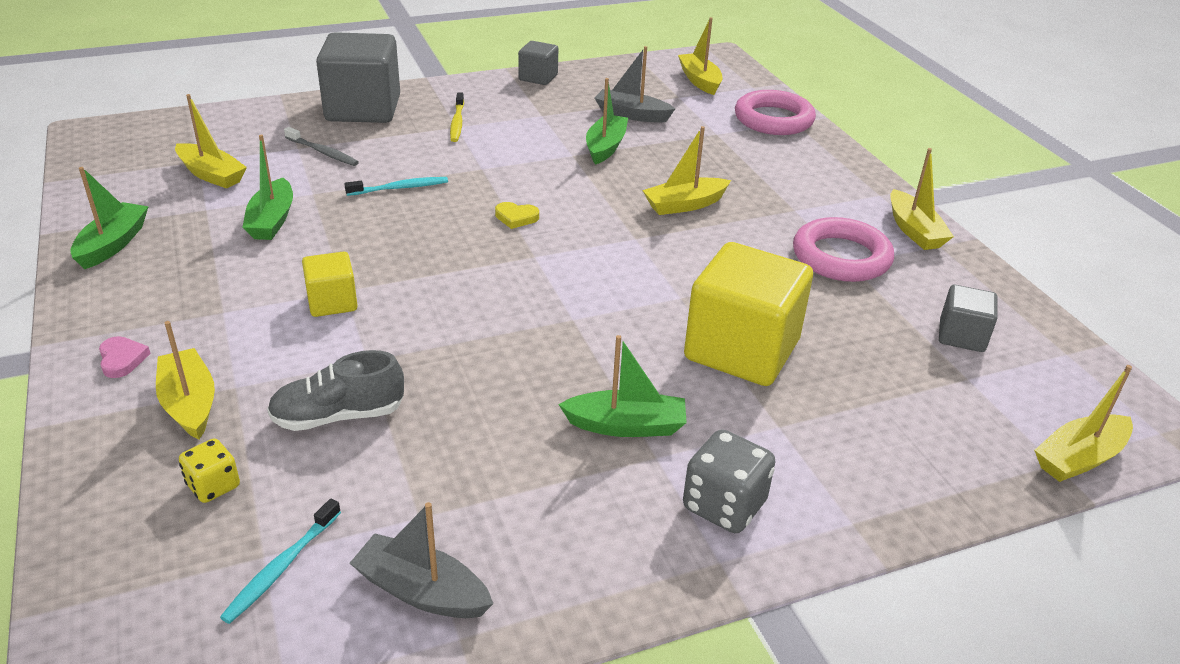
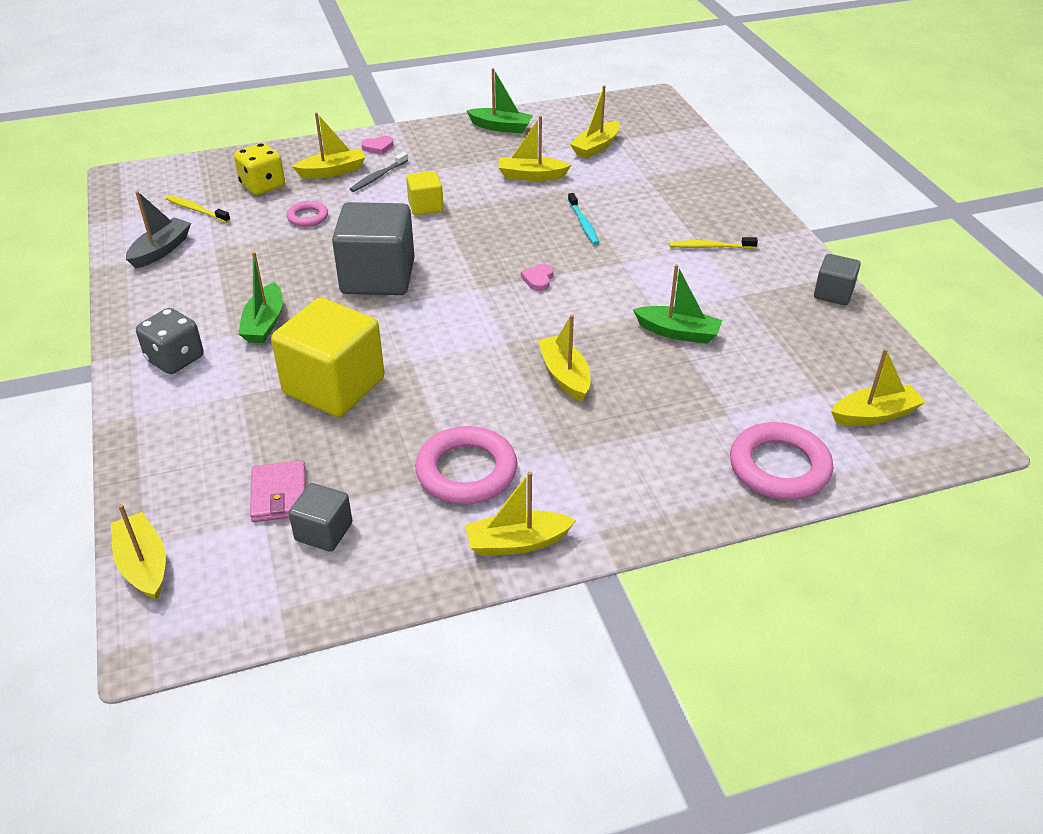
camera: 95 degrees right, 5 degrees up
yellow dice [179,438,240,503] -> yellow dice [234,143,285,195], size x1.61
turquoise toothbrush [220,498,341,624] -> yellow toothbrush [166,195,230,223]
green boat [242,135,293,240] -> yellow boat [498,116,571,181]
grey shoe [267,350,404,431] -> pink ring [287,201,328,227]
grey toothbrush [284,127,359,166] -> grey toothbrush moved to [350,152,408,192]
grey cube [316,32,400,123] -> grey cube moved to [332,202,415,295]
yellow heart [495,202,539,229] -> pink heart [521,264,553,291]
grey boat [595,46,675,123] -> none
none -> pink wallet [250,460,306,522]

